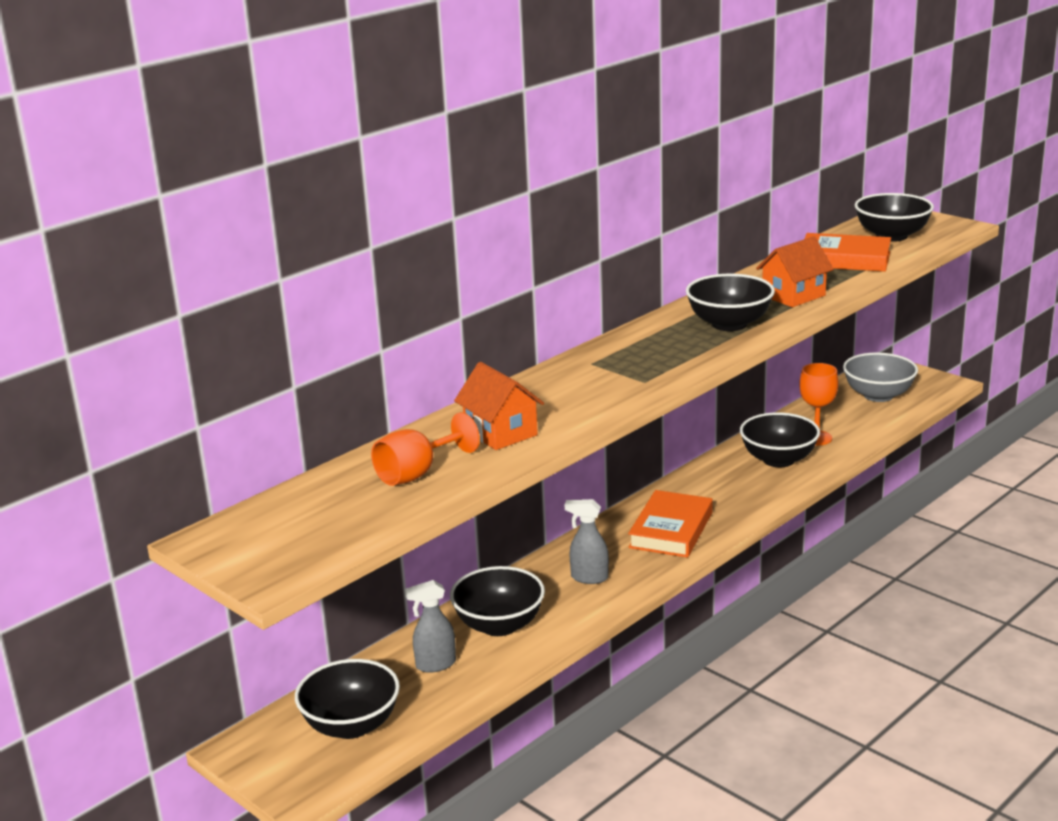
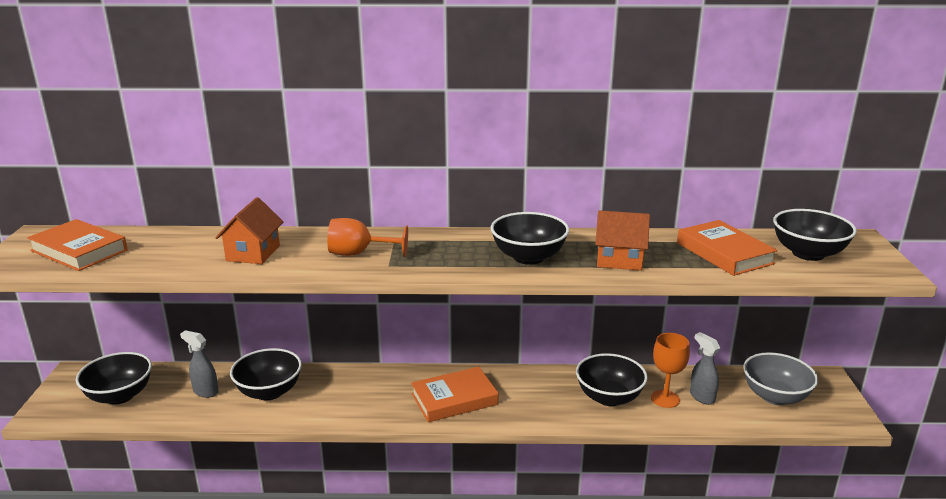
camera: 45 degrees right, 0 degrees up
orange goblet [371,412,480,486] -> orange goblet moved to [327,218,408,257]
grey spray bottle [565,499,609,584] -> grey spray bottle moved to [690,332,720,405]
none -> orange book [27,219,128,271]

